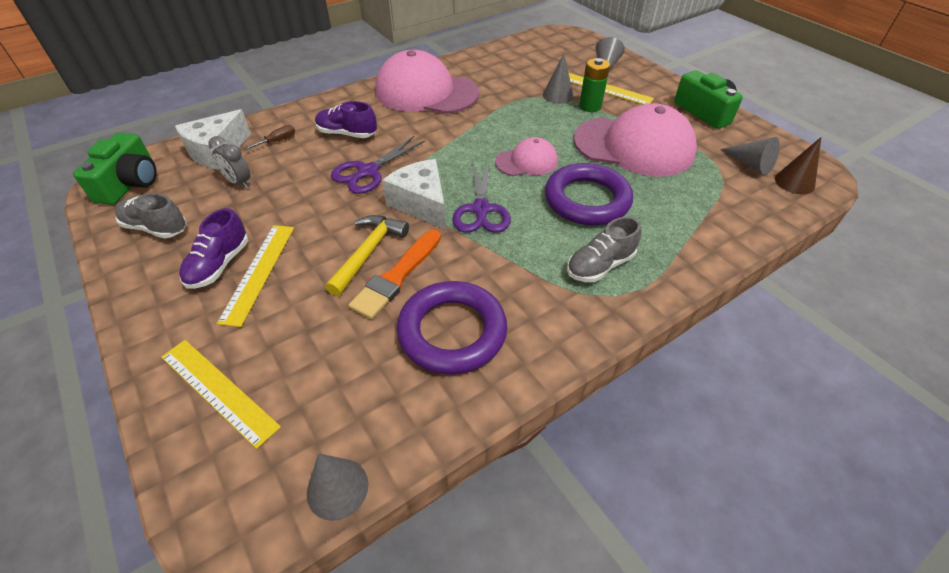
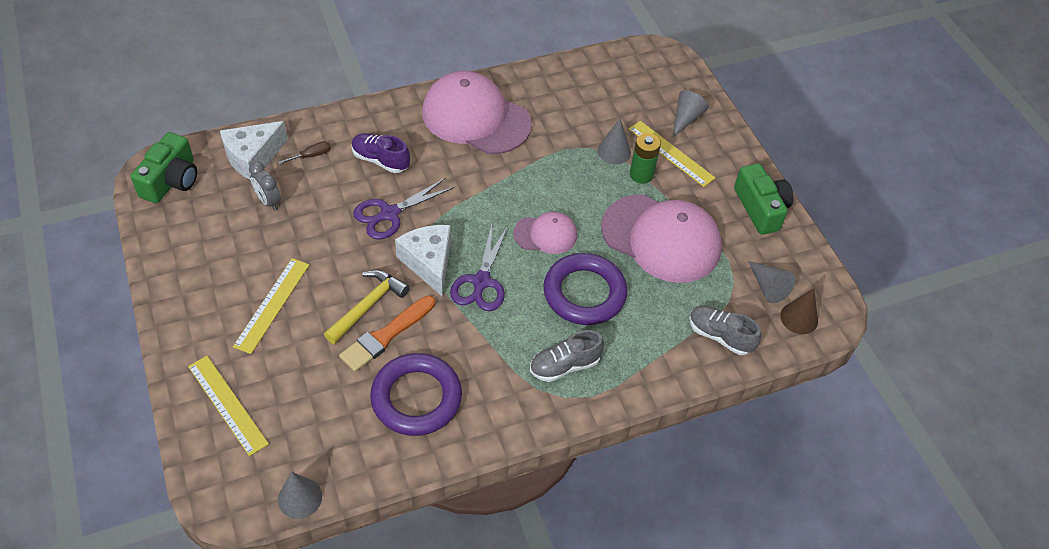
camera: 10 degrees right, 5 degrees up
grey shoe [115,193,187,238] -> grey shoe moved to [689,306,761,355]
purple shoe [179,208,248,289] -> none

